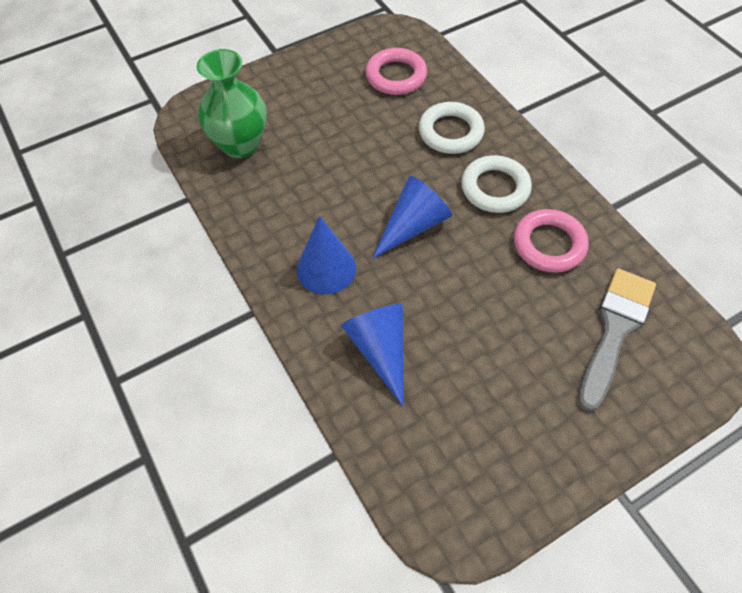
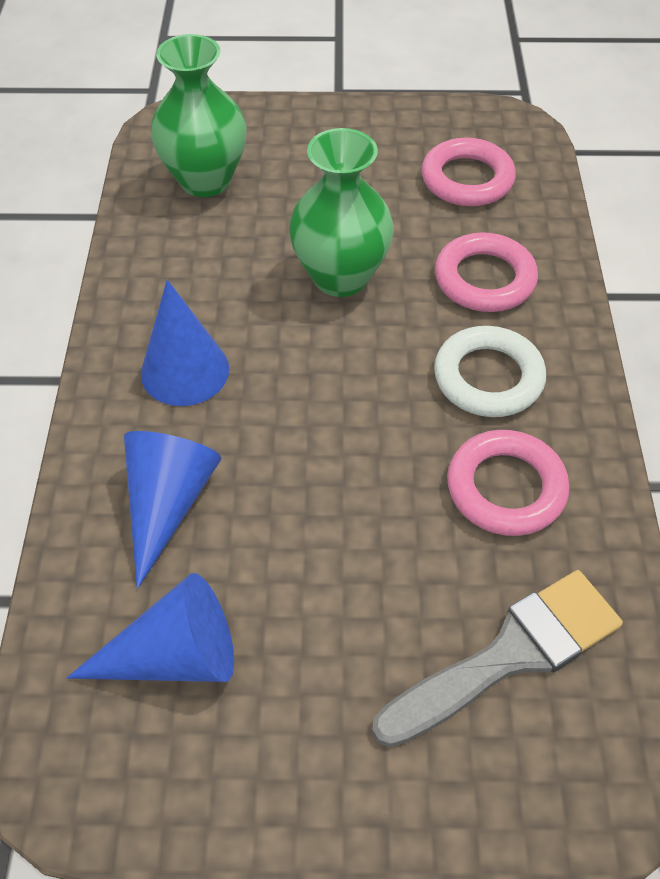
camera: 30 degrees right, 5 degrees down
blue cone [372,176,452,259] -> blue cone moved to [67,573,234,682]
white ring [419,102,485,154] -> pink ring [435,232,538,312]
none -> green vase [289,128,394,297]

